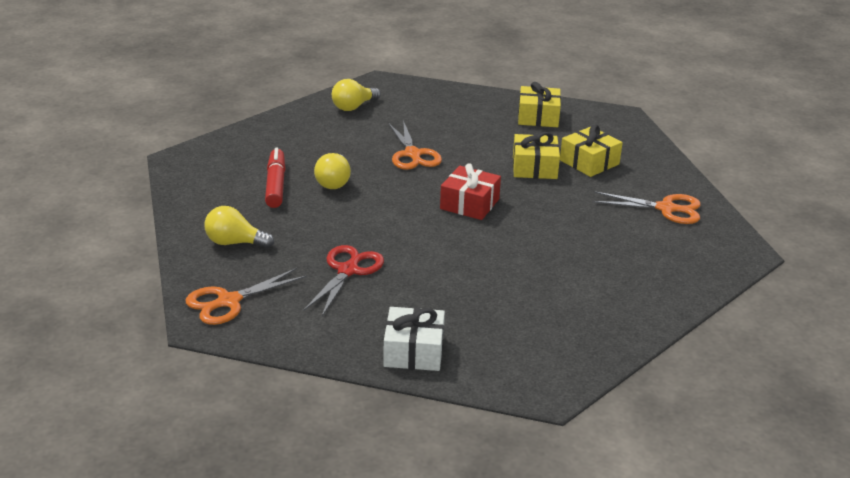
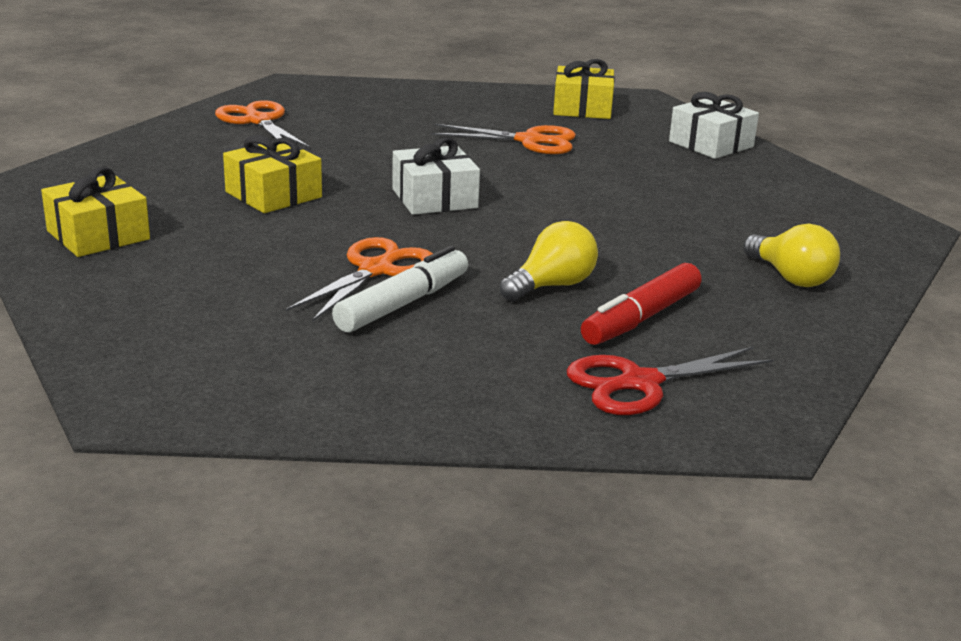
camera: 135 degrees left, 5 degrees down
orange scissors [186,268,307,325] -> orange scissors moved to [431,124,576,154]
red scissors [303,245,384,316] -> red scissors moved to [567,346,773,415]
yellow light bulb [332,79,381,111] -> none
red gift [440,163,501,220] -> white gift [392,137,480,215]
yellow gift [560,125,623,177] -> yellow gift moved to [553,59,615,119]
none -> white marker [332,246,468,332]

